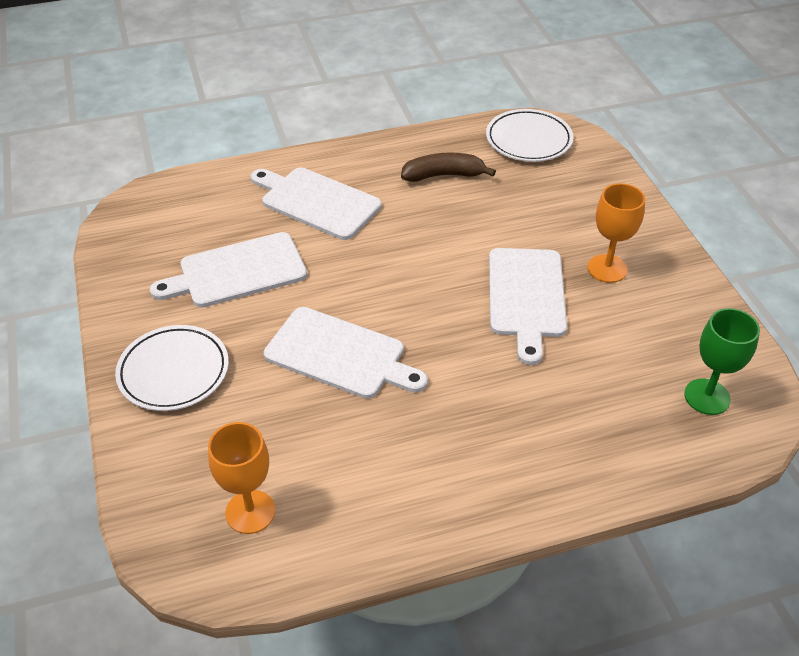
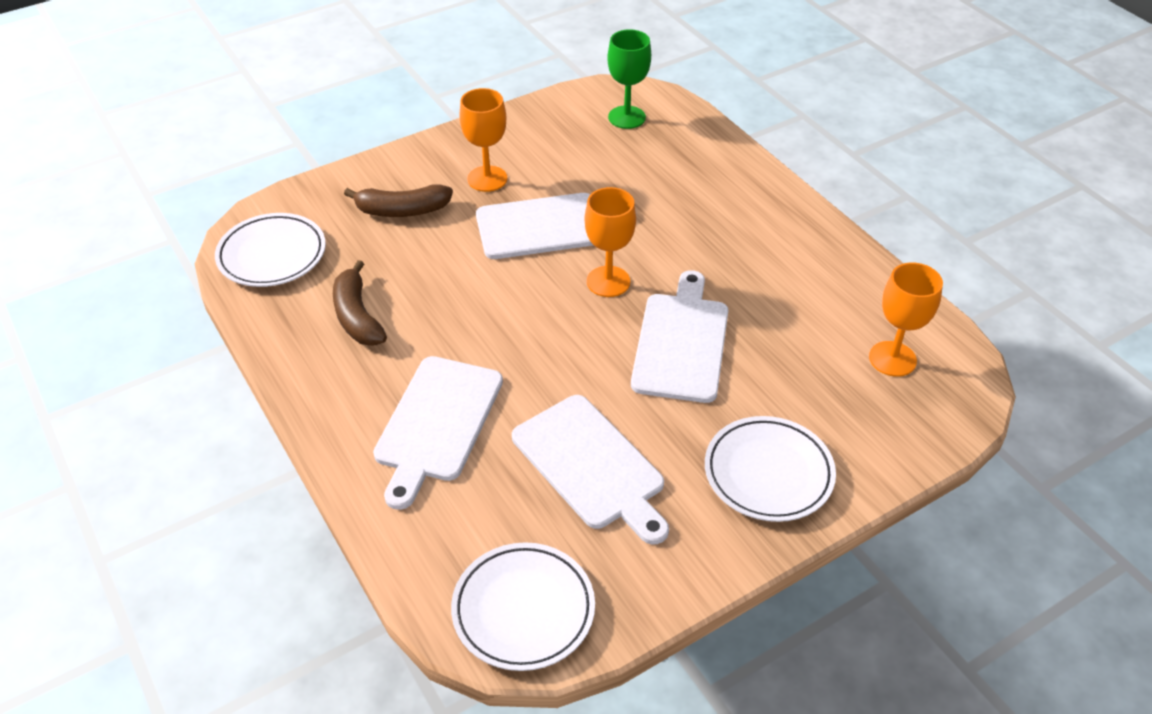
camera: 105 degrees left, 0 degrees up
none -> brown banana [344,184,453,217]
none -> white plate [451,542,595,671]
none -> orange goblet [585,187,636,297]

